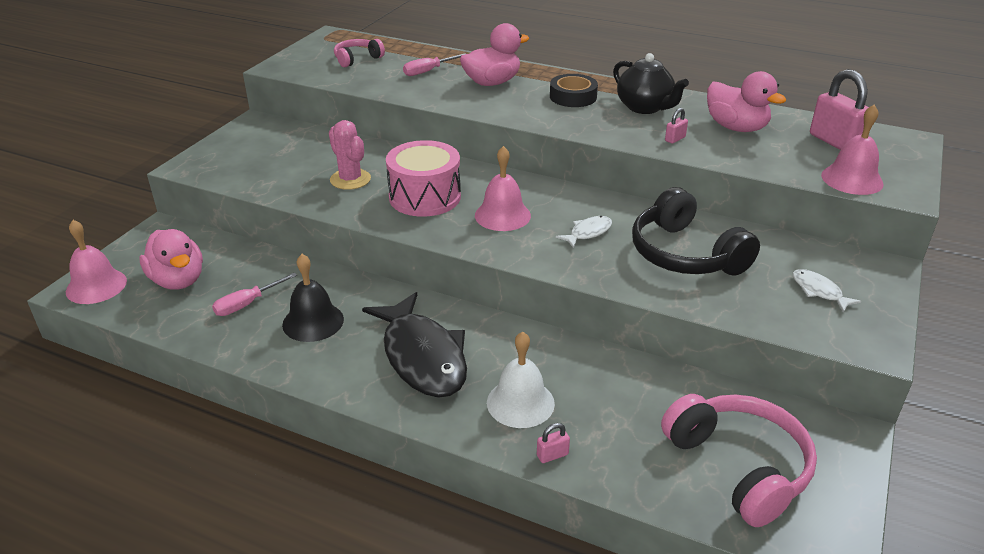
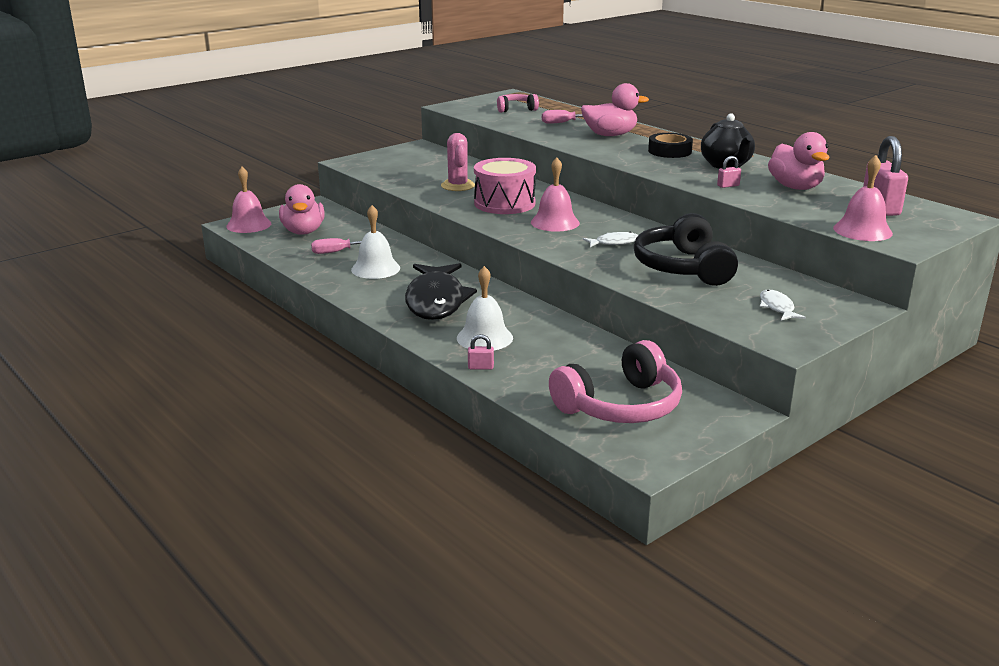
camera: 25 degrees right, 10 degrees down
black bell [282,254,344,342] -> white bell [351,205,400,279]
pink headphones [661,394,817,527] -> pink headphones turned 60 degrees clockwise [549,340,682,423]

